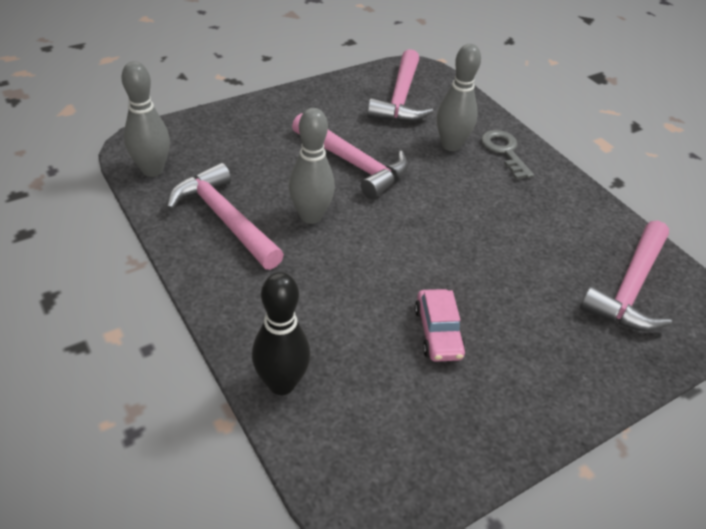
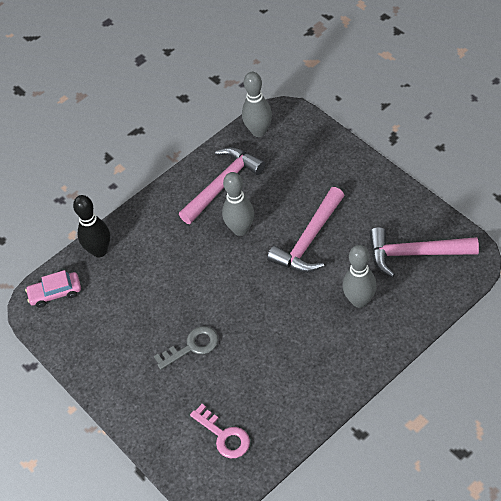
camera: 90 degrees right, 10 degrees up
pink car [415,289,466,362] -> pink car moved to [25,270,81,308]
grey key [481,130,534,180] -> grey key moved to [154,326,218,370]
pink hammer [580,220,672,331] -> pink key [190,404,250,458]

